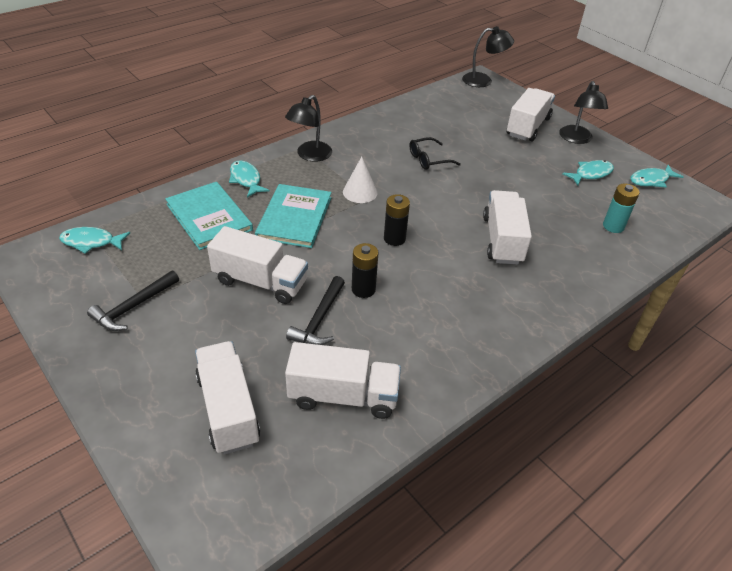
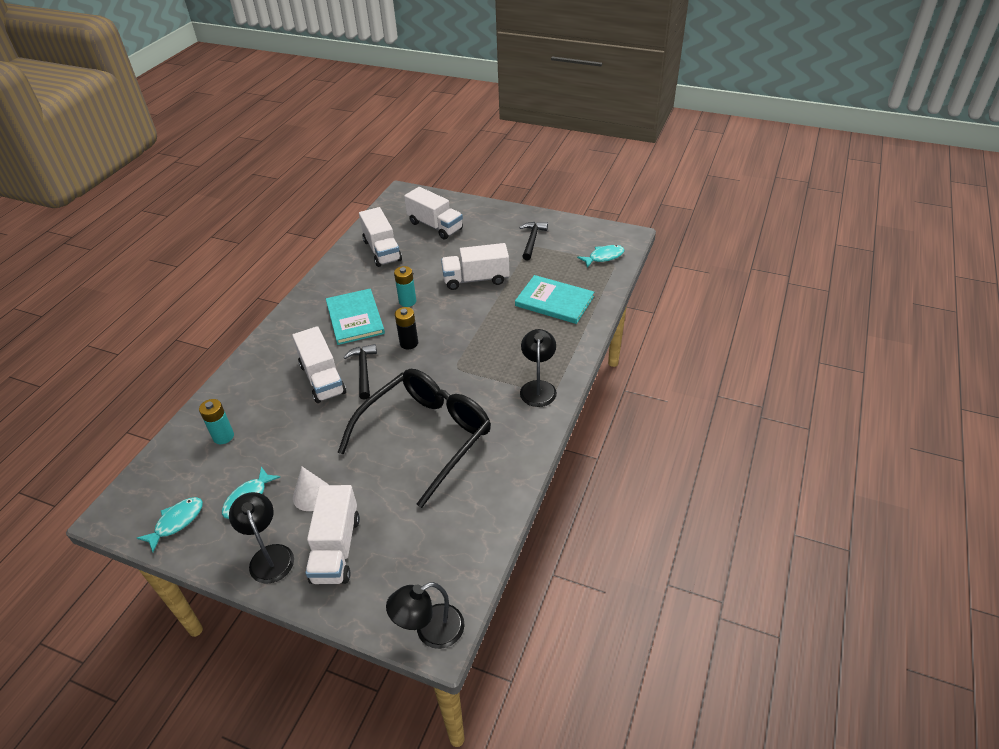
camera: 155 degrees right, 0 degrees up
turquoise fish [229,160,270,197] -> none
turquoise book [255,184,331,248] -> turquoise book moved to [326,289,385,345]
white truck [285,342,401,419] -> white truck turned 90 degrees counterclockwise [359,207,402,267]
black hammer [286,276,345,345] -> black hammer moved to [343,344,377,400]
white cone [343,157,378,203] -> white cone moved to [293,467,328,511]
black battery [352,243,378,298] -> turquoise battery [394,266,416,307]
black glasses [409,137,461,170] -> black glasses [338,369,491,508], size x2.49

